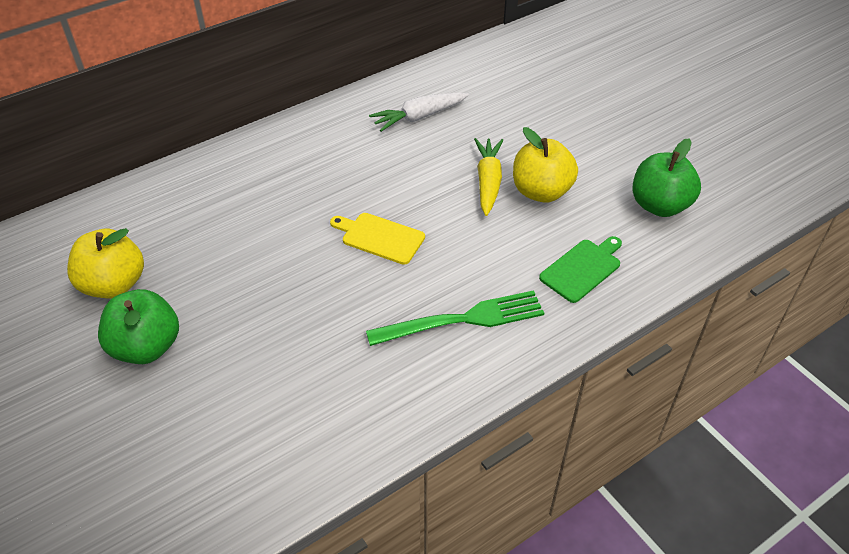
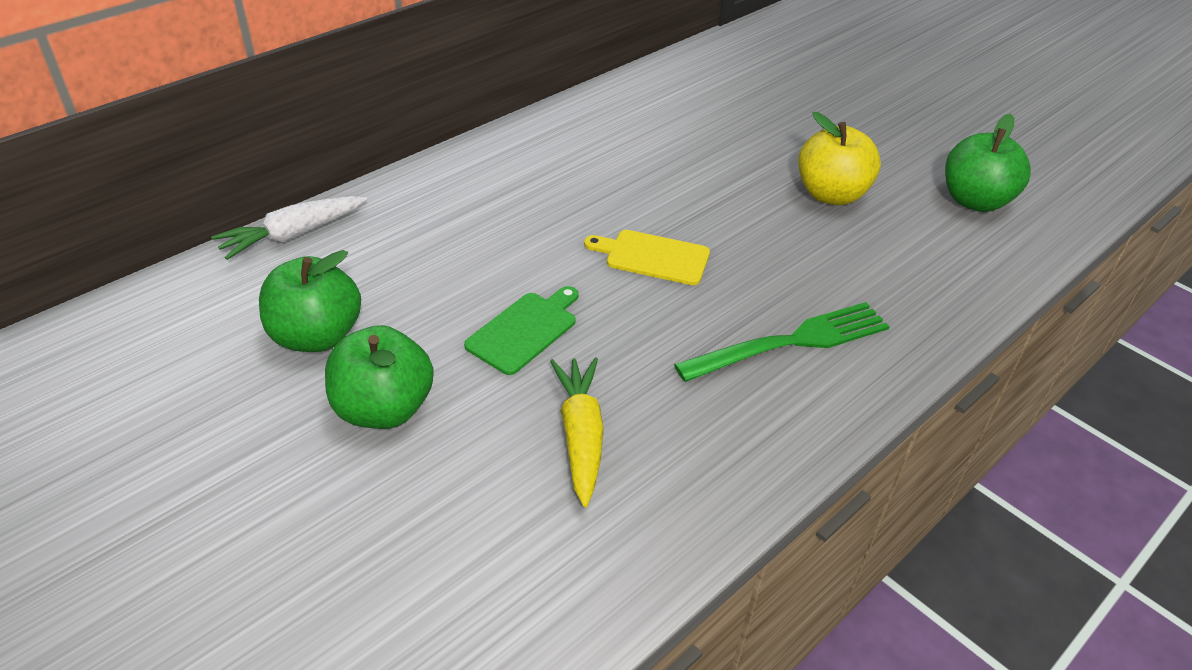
camera: 10 degrees left, 5 degrees down
yellow apple [67,228,144,299] -> green apple [259,250,361,352]
white carrot [369,92,469,132] -> white carrot moved to [211,196,367,260]
yellow carrot [474,138,503,216] -> yellow carrot moved to [550,357,604,507]
green cutting board [539,236,622,303] -> green cutting board moved to [464,286,579,375]

